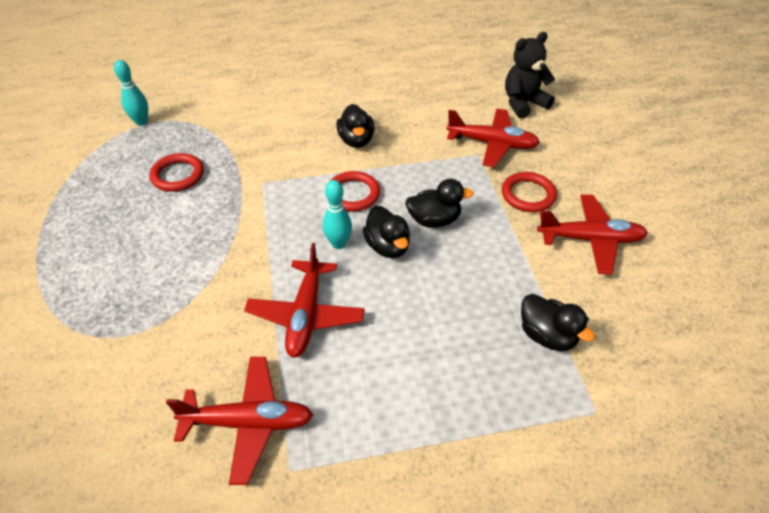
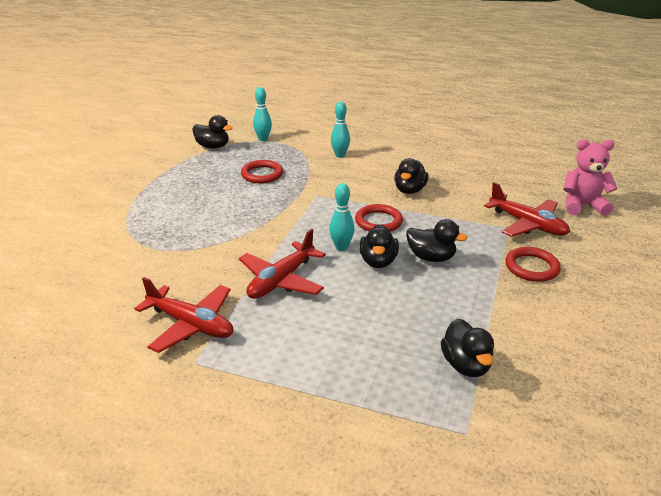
camera: 30 degrees right, 15 degrees down
black teddy bear [505,32,555,118] -> pink teddy bear [563,139,618,216]
red plane [537,195,648,274] -> none
none -> black duck [192,115,233,149]
none -> turquoise bowling pin [331,101,350,158]

